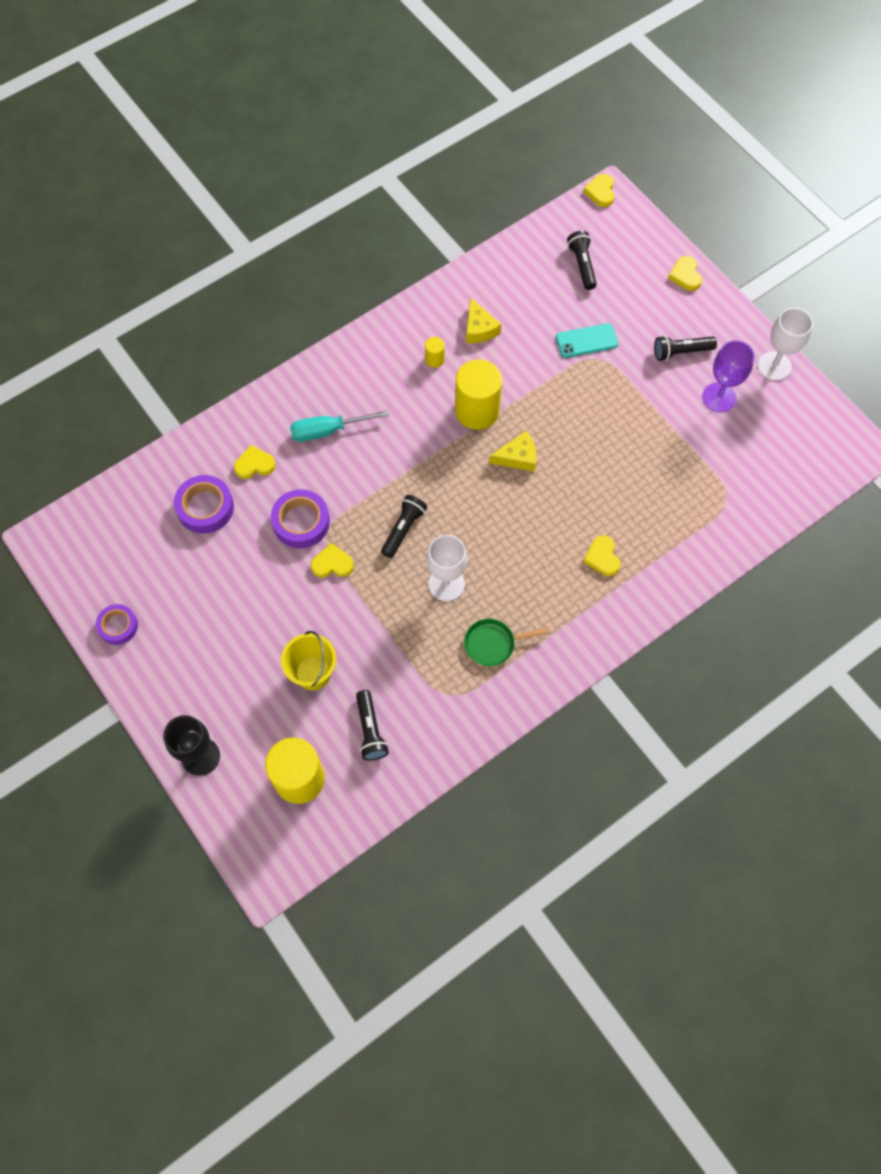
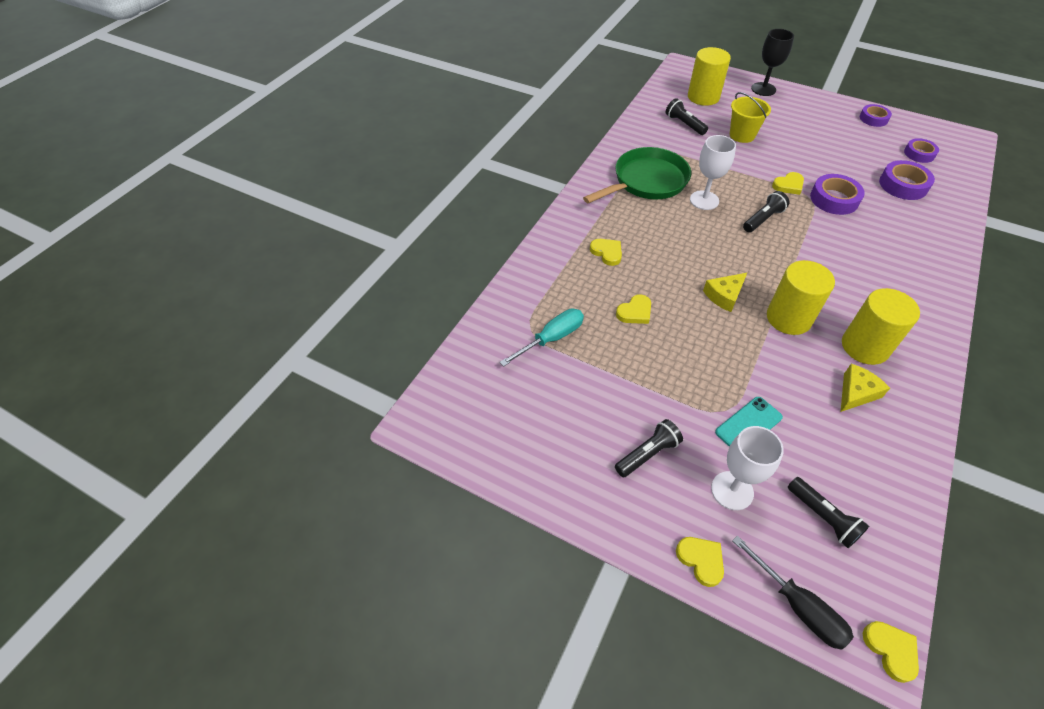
camera: 155 degrees right, 15 degrees down
yellow heart [234,445,275,479] -> yellow heart moved to [616,294,651,324]
turquoise screwdriver [290,410,389,442] -> turquoise screwdriver moved to [500,309,584,367]
black flashlight [381,495,427,558] -> black flashlight turned 135 degrees counterclockwise [743,191,789,232]
yellow cylinder [425,337,445,368] -> yellow cylinder [842,288,920,365], size x2.24
green pan [464,619,548,666] -> green pan [583,147,691,204], size x1.96
yellow cheese [466,298,501,343] -> yellow cheese turned 90 degrees clockwise [841,364,890,412]
purple goblet [702,340,755,412] -> none
white goblet [758,308,813,381] -> white goblet moved to [711,426,784,510]
none -> black screwdriver [732,536,854,650]
none -> purple tape [904,138,939,163]

